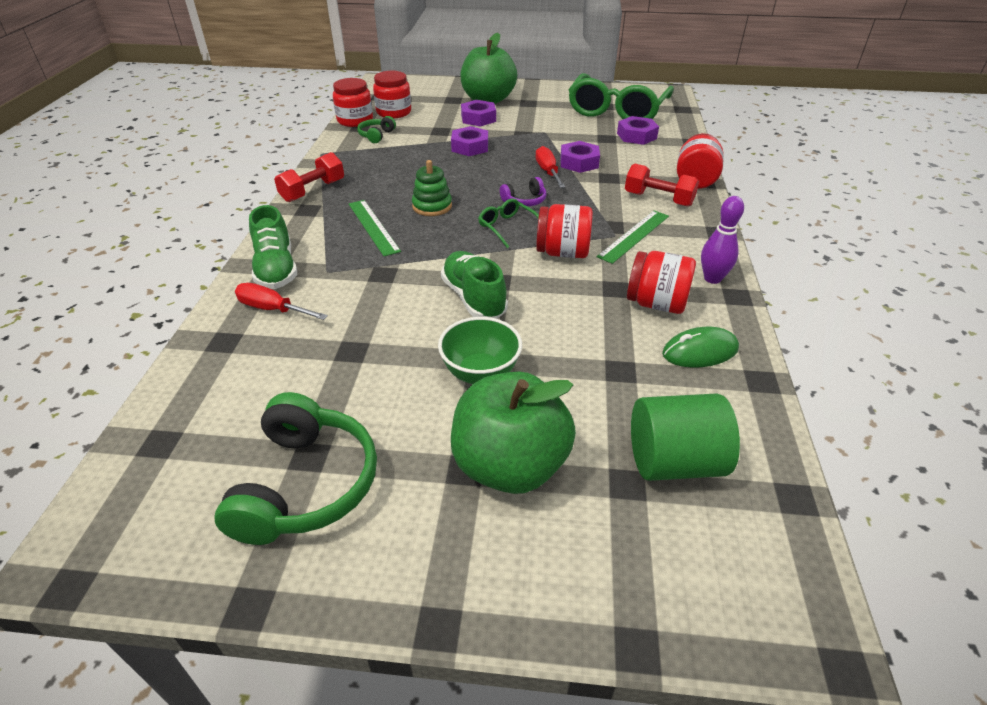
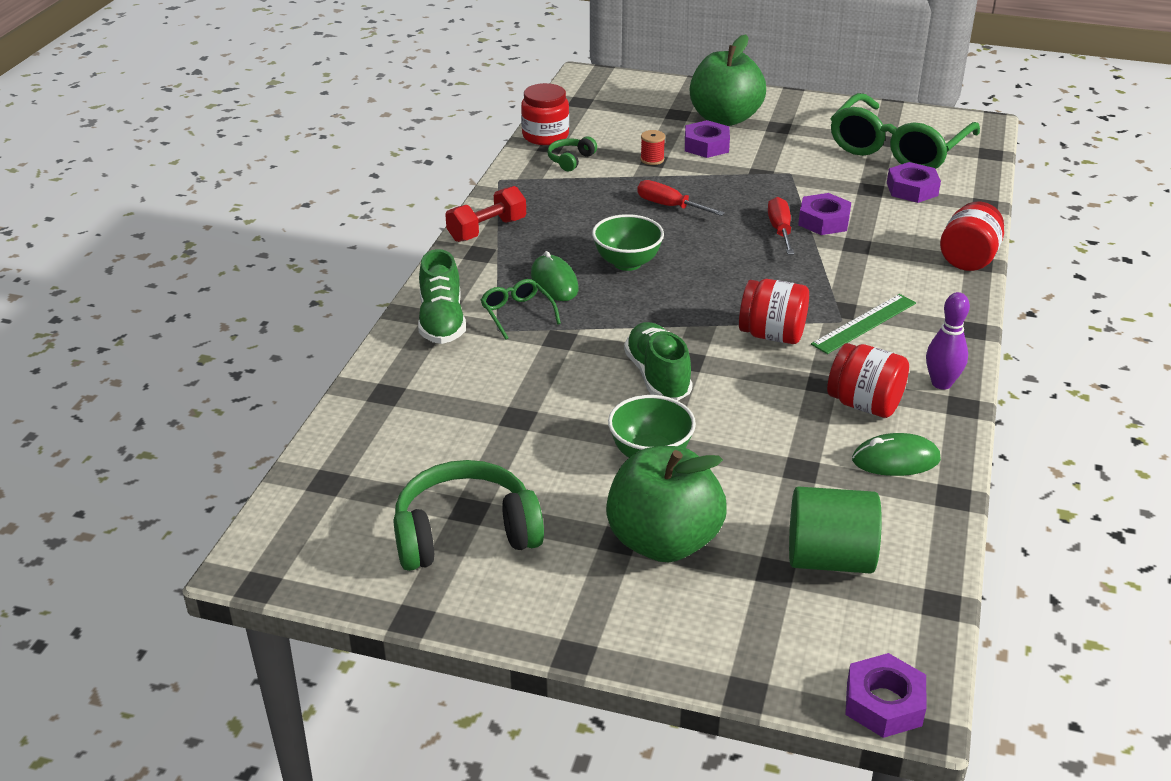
camera: 10 degrees right, 5 degrees down
green headphones [215,392,377,545] -> green headphones turned 120 degrees counterclockwise [394,460,544,571]
red screwdriver [235,283,328,320] -> red screwdriver moved to [637,180,725,216]
green ruler [349,200,401,256] -> green mouse [531,251,579,301]
red jar [373,71,411,118] -> none
green stacking toy [412,160,452,216] -> green bowl [592,214,664,271]
purple nut [451,126,488,156] -> purple nut moved to [845,653,926,738]
green glasses [478,198,539,248] -> green glasses moved to [481,279,561,340]
purple headphones [500,177,547,206] -> none
red dumbbell [625,164,699,207] -> none
none -> red spool [640,130,665,165]

